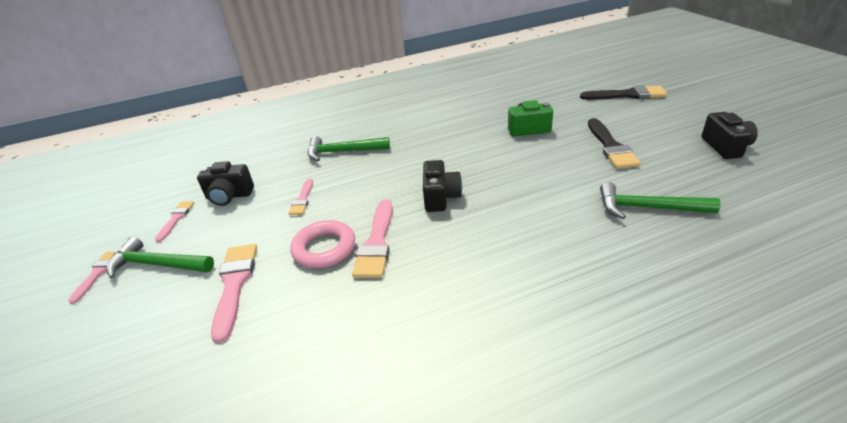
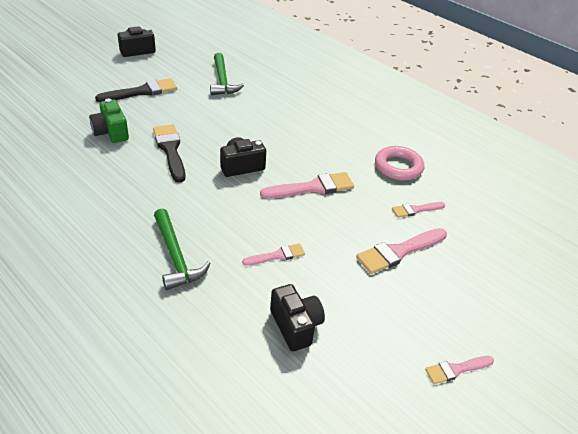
camera: 120 degrees left, 5 degrees up
green hammer [107,237,214,278] -> none
pink brush [155,201,194,242] -> pink brush moved to [392,202,446,218]
pink ring [290,220,355,268] -> pink ring moved to [375,146,424,181]
black brush [580,85,667,100] -> black brush moved to [153,124,186,183]

